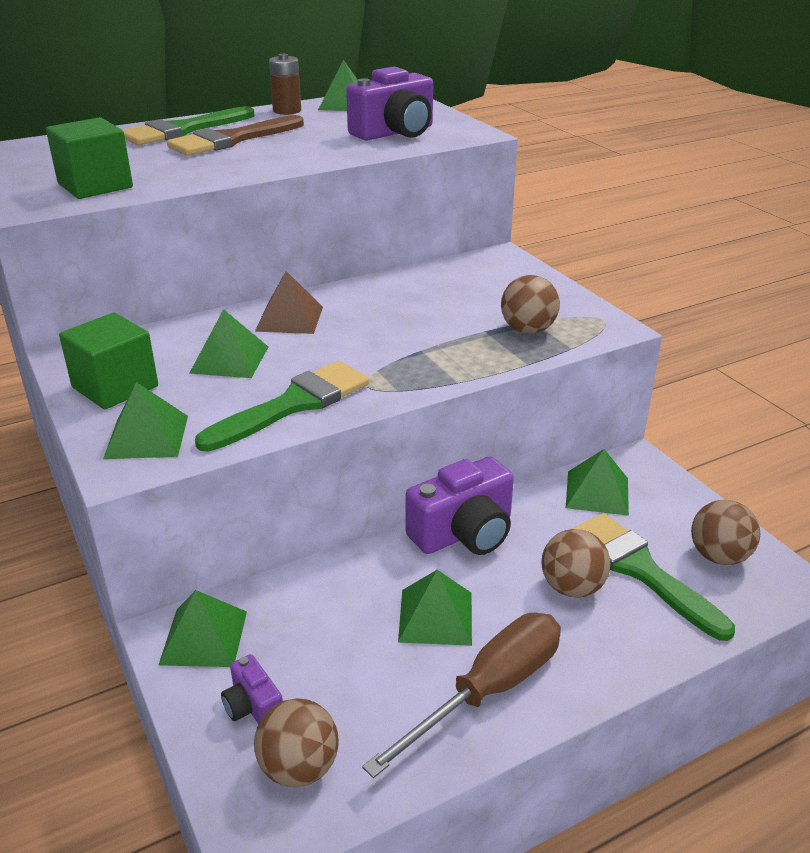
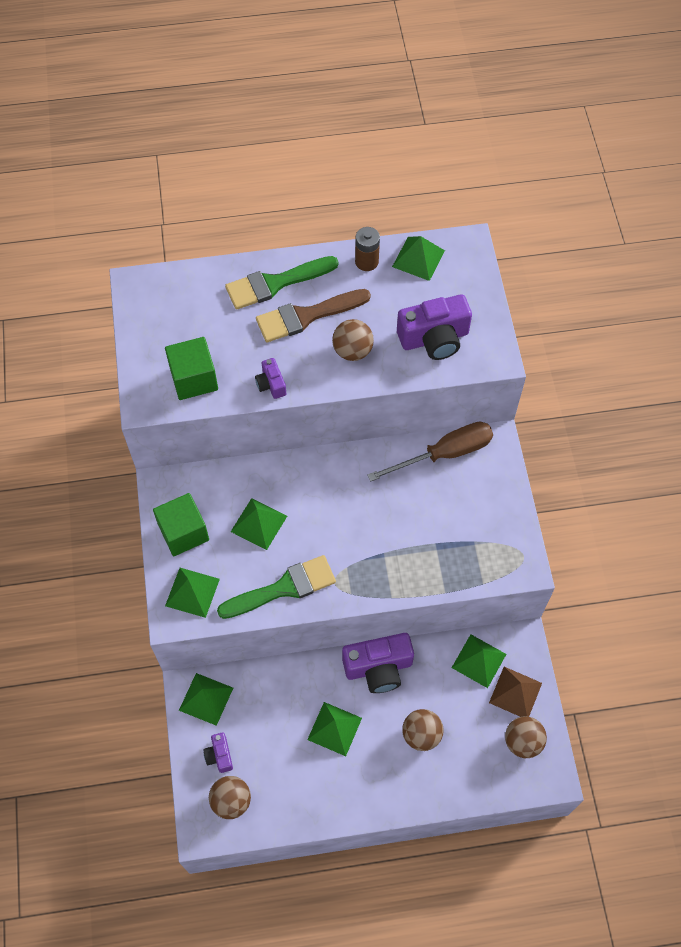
camera: 20 degrees right, 30 degrees up
brown pyramid [255,271,323,334] -> brown pyramid moved to [489,667,542,717]
brown screwdriver [362,613,561,778] -> brown screwdriver moved to [367,422,493,482]
brown ball [501,275,560,334] -> brown ball moved to [332,319,374,361]
green brush [572,513,735,641] -> none
none -> purple camera [255,358,286,399]

